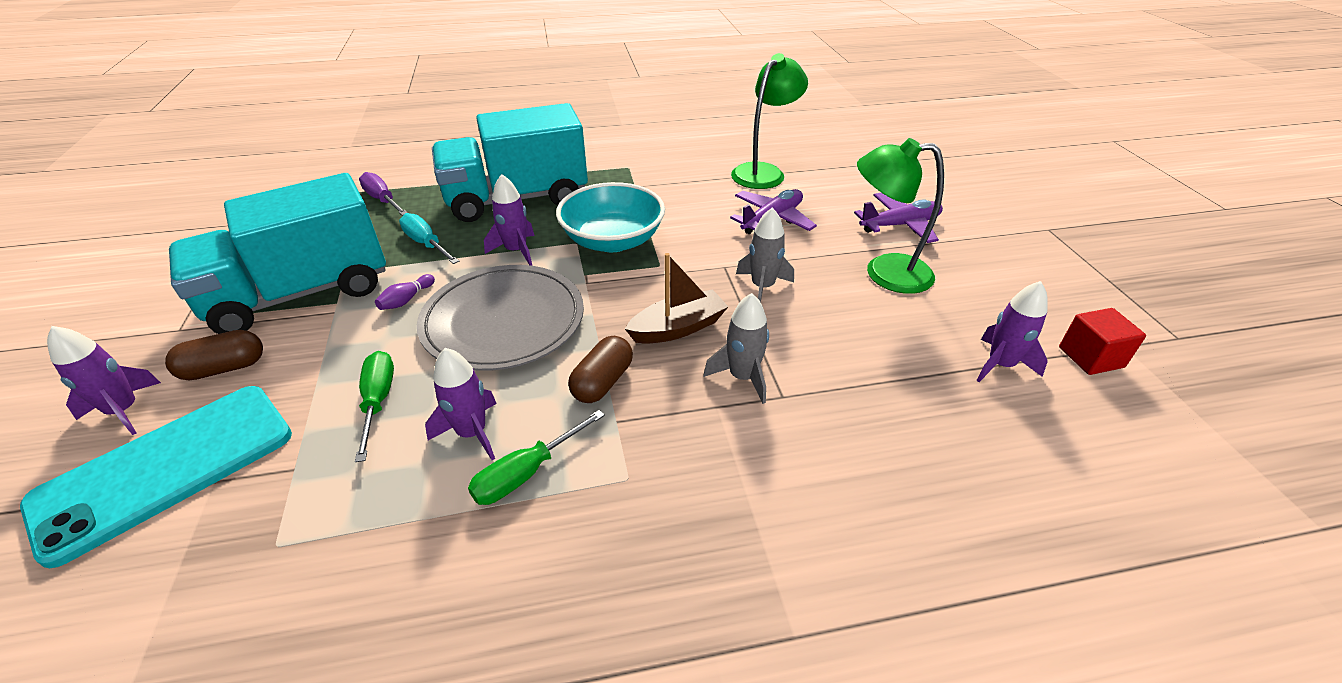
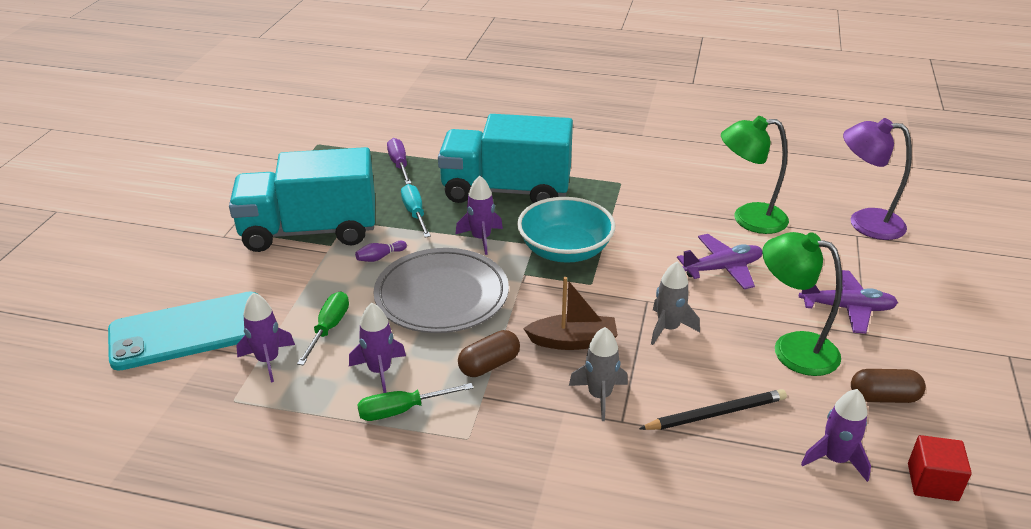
camera: 25 degrees right, 5 degrees down
purple rocket [47,326,161,435] -> purple rocket moved to [236,292,295,382]
brown capsule [165,330,263,380] -> brown capsule moved to [851,369,926,403]
green lamp [731,53,808,189] -> green lamp turned 150 degrees counterclockwise [721,116,789,234]
none -> black pencil [639,389,787,430]
none -> purple lamp [843,118,912,240]

